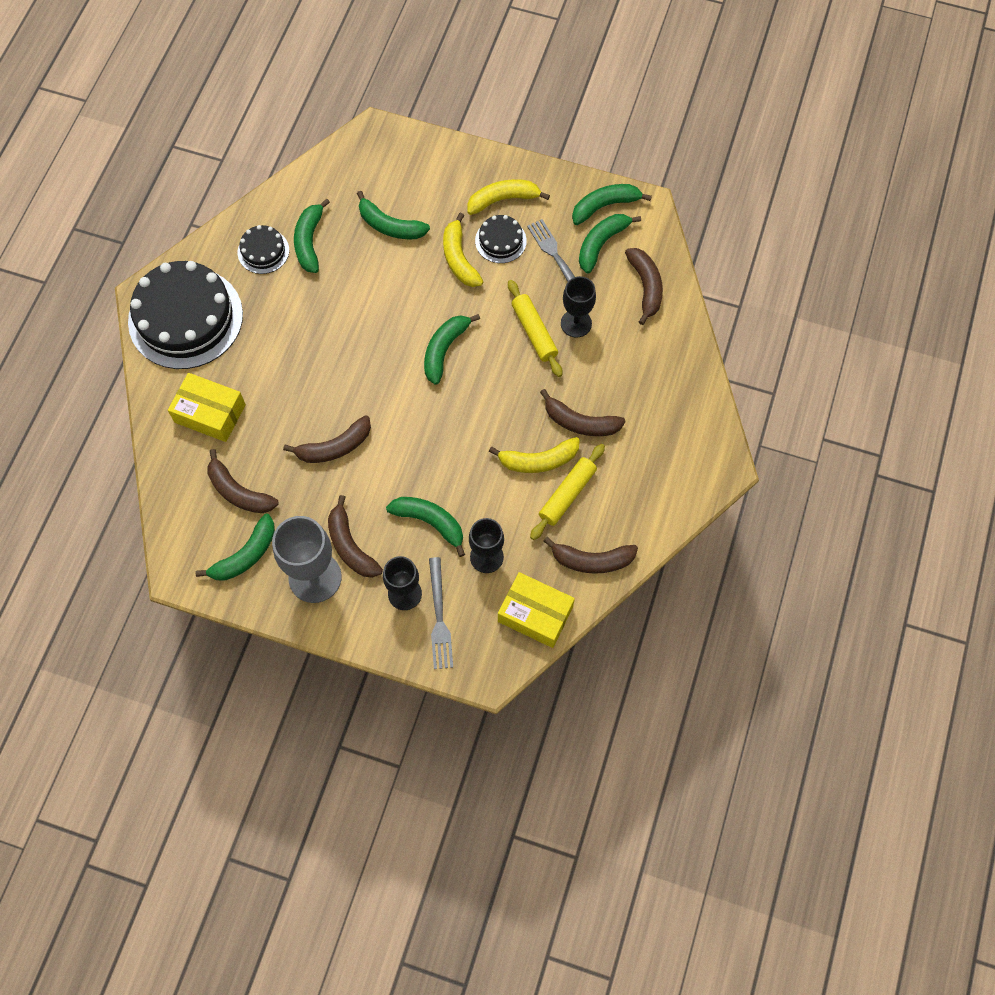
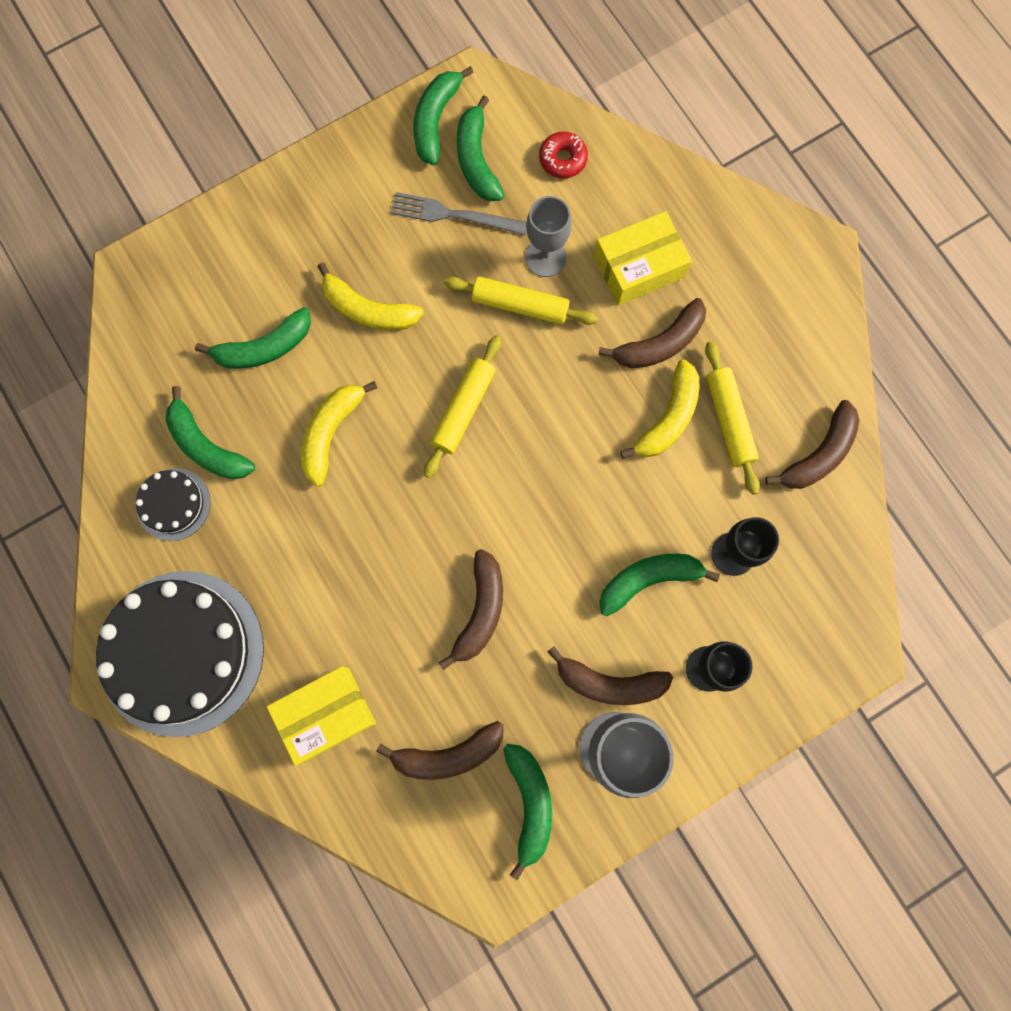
camera: 50 degrees left, 10 degrees up
green banana [424,314,480,385] -> yellow rolling pin [424,335,501,478]
grey fork [429,557,453,669] -> none
yellow banana [467,179,550,215] -> yellow banana moved to [301,381,377,487]
black cake [475,215,527,263] -> none
yellow box [498,572,575,648] -> yellow box moved to [594,211,692,305]
black goblet [561,276,596,338] -> grey goblet [525,196,572,277]
brown banana [625,248,663,325] -> red donut [539,132,588,178]

